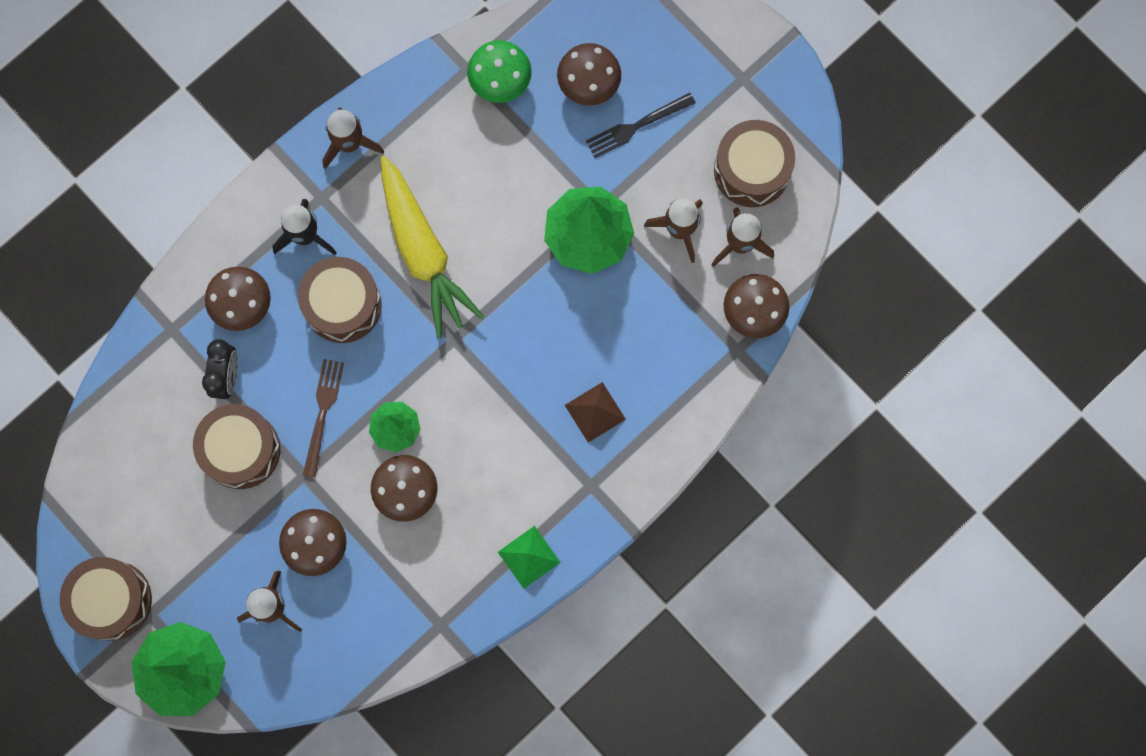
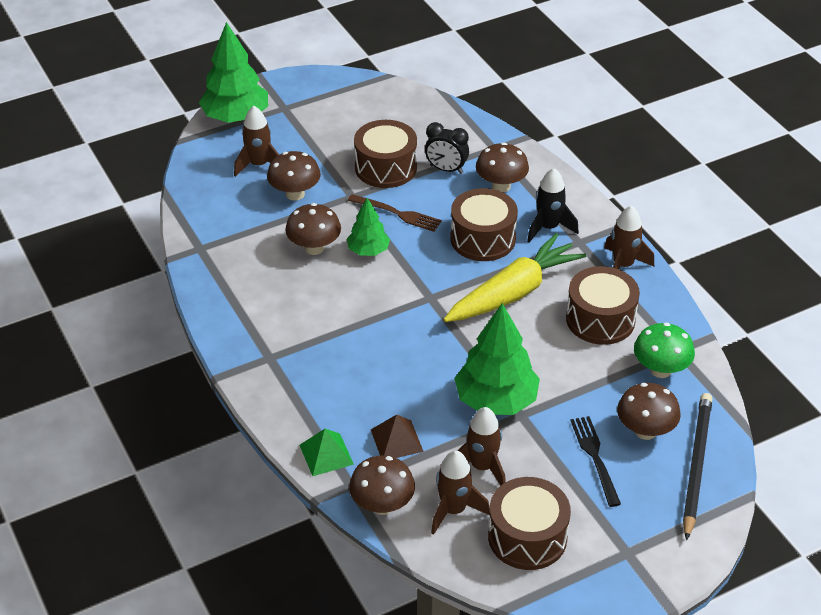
camera: 105 degrees right, 35 degrees down
brown drum [60,557,152,641] -> brown drum moved to [566,266,640,345]
yellow carrot [381,156,484,338] -> yellow carrot turned 150 degrees clockwise [444,233,587,322]
green pyramid [498,526,561,589] -> green pyramid moved to [300,429,354,476]
brown pyramid [565,382,626,443] -> brown pyramid moved to [371,415,424,458]
none -> black pencil [683,393,712,541]

